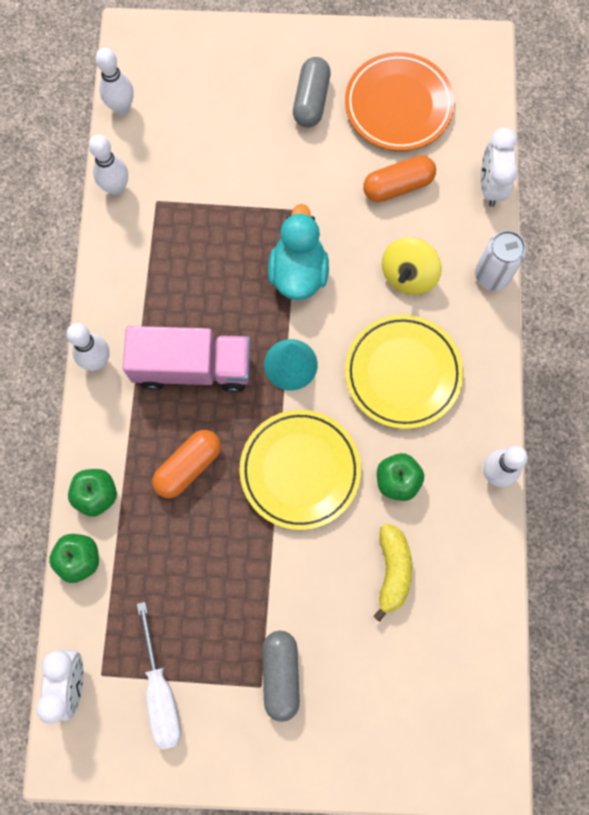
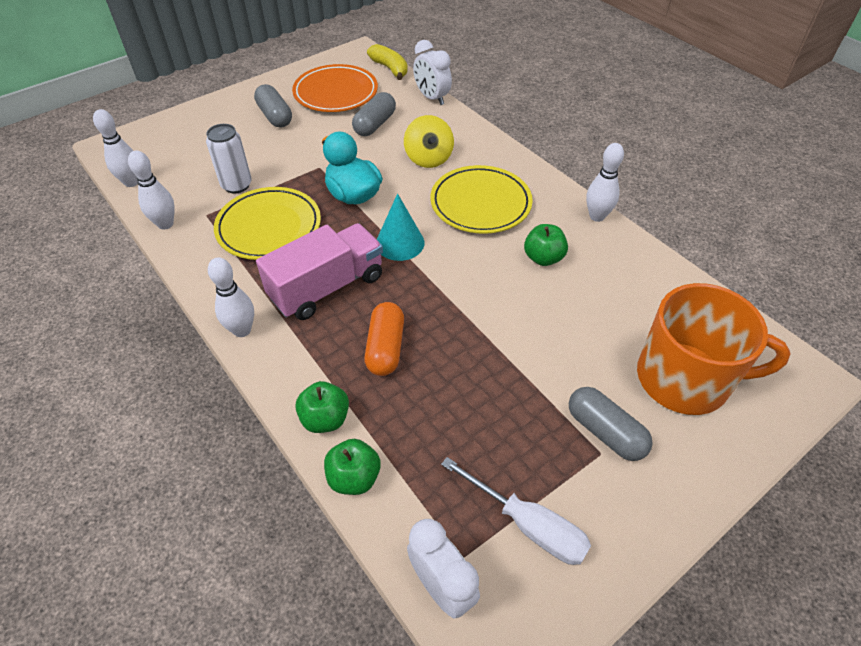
camera: 40 degrees left, 25 degrees down
yellow plate [240,410,361,530] -> yellow plate moved to [214,187,321,260]
orange capsule [363,155,436,202] -> grey capsule [352,92,396,136]
yellow banana [373,524,412,622] -> yellow banana moved to [367,44,408,80]
white can [475,231,526,291] -> white can moved to [206,124,252,194]
none -> orange mug [637,283,791,415]

